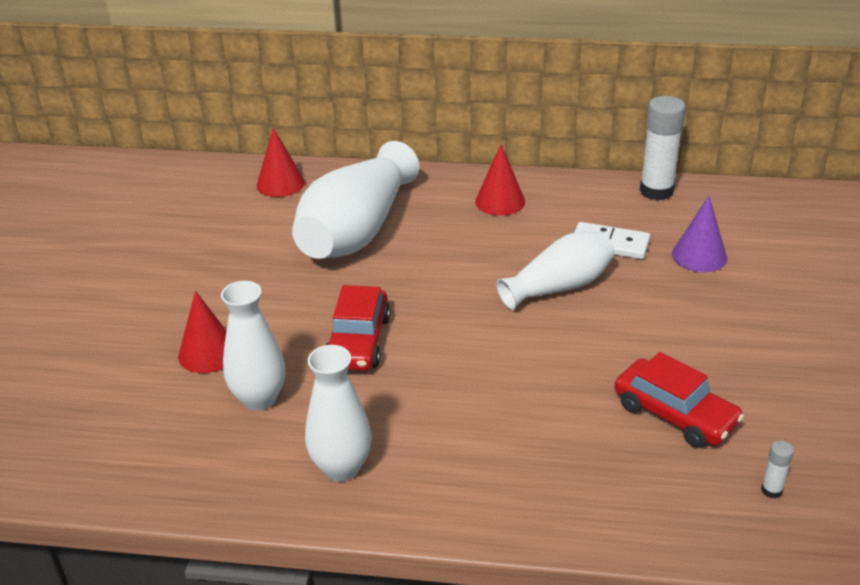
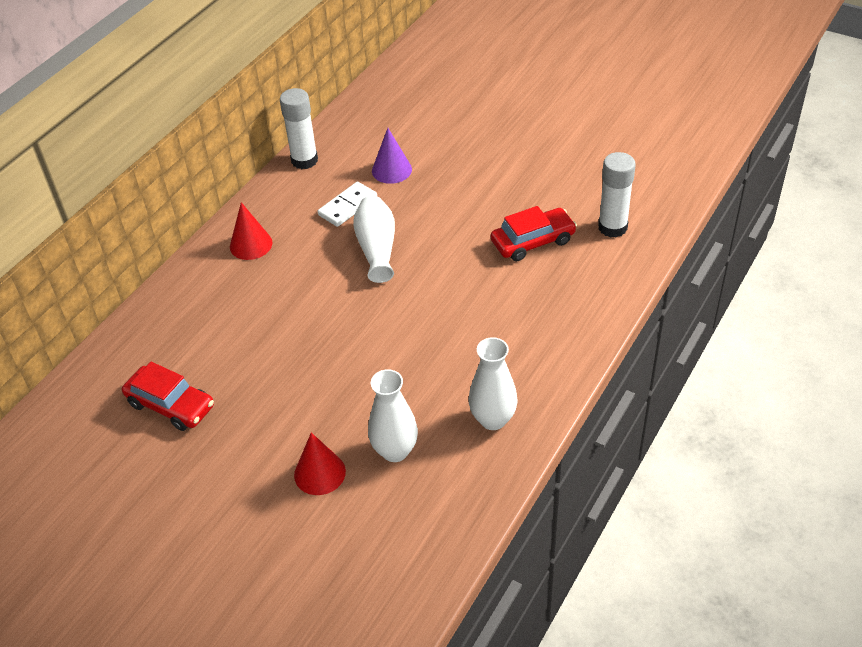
camera: 65 degrees left, 10 degrees up
red cone [257,127,305,197] -> none
white vase [292,141,419,259] -> none
red car [326,285,391,371] -> red car moved to [122,362,214,431]
white glue stick [761,440,794,498] -> white glue stick [598,152,636,238], size x2.27

